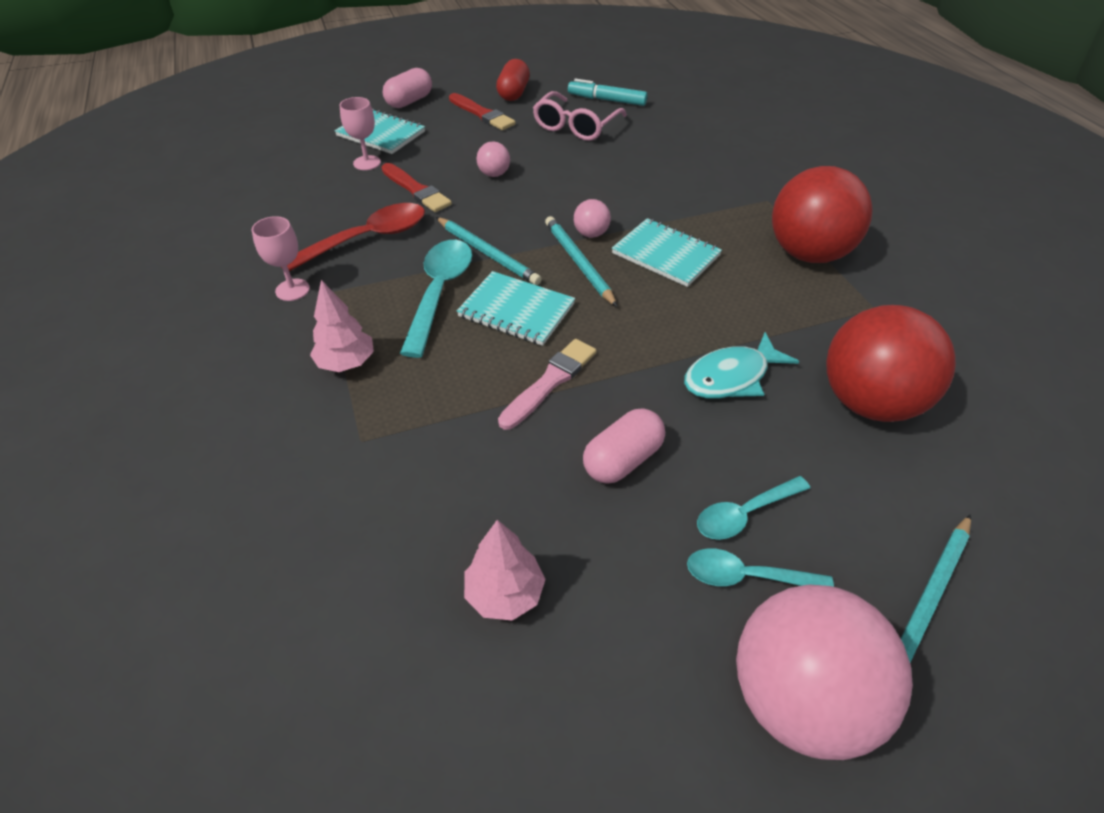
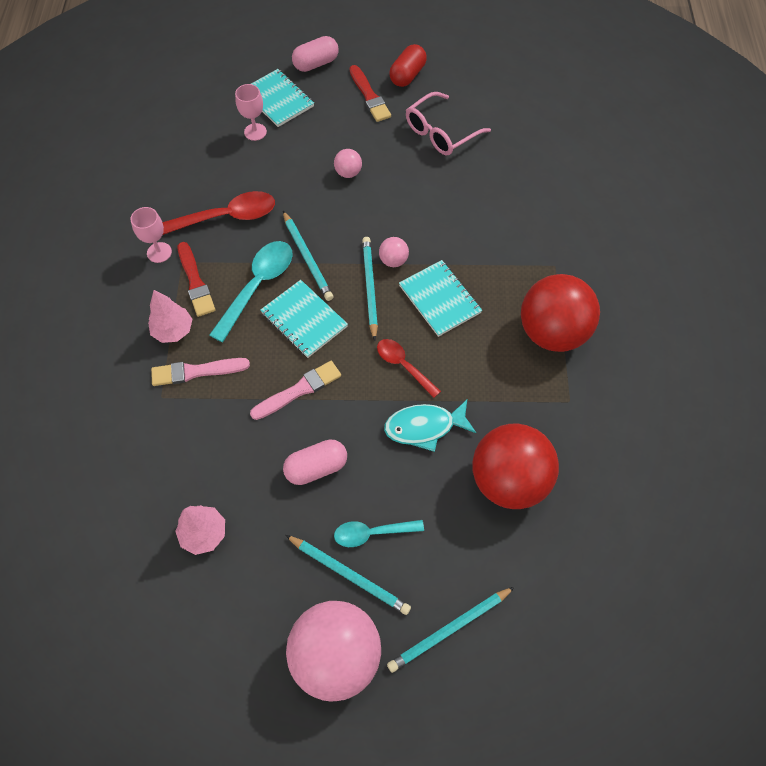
camera: 20 degrees right, 15 degrees up
red brush [381,163,452,212] -> red brush moved to [178,242,216,317]
turquoise marker [568,79,648,106] -> none
turquoise spoon [687,548,834,587] -> turquoise pencil [286,535,411,615]
none -> pink brush [151,358,250,386]
none -> red spoon [377,339,441,398]

